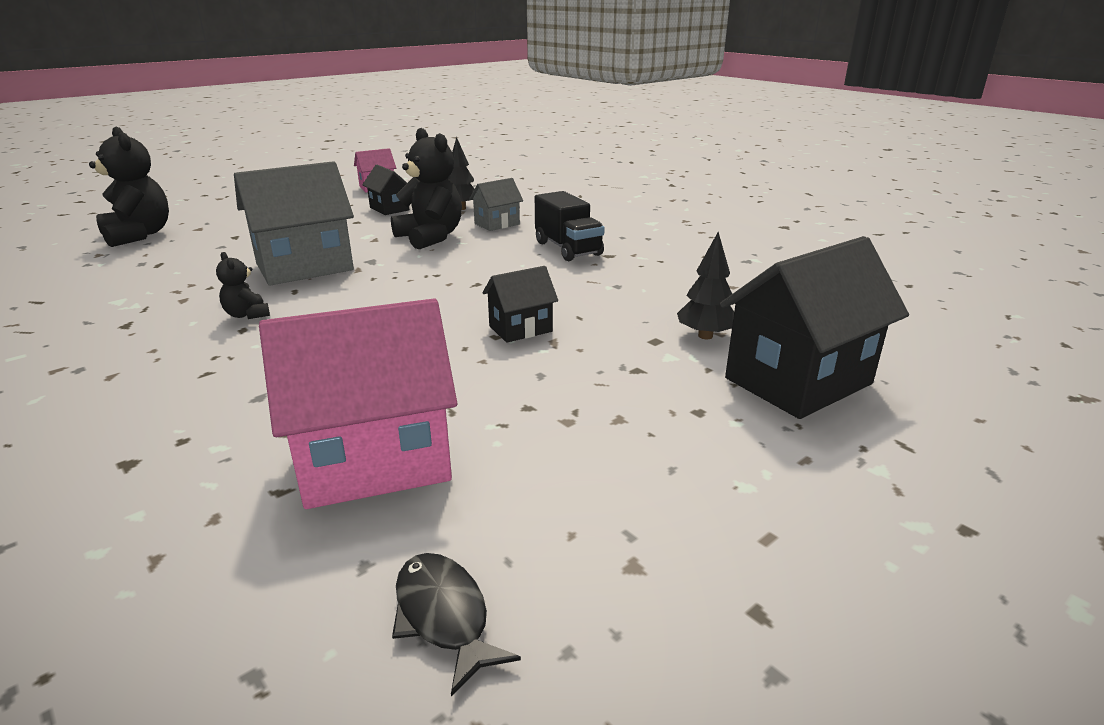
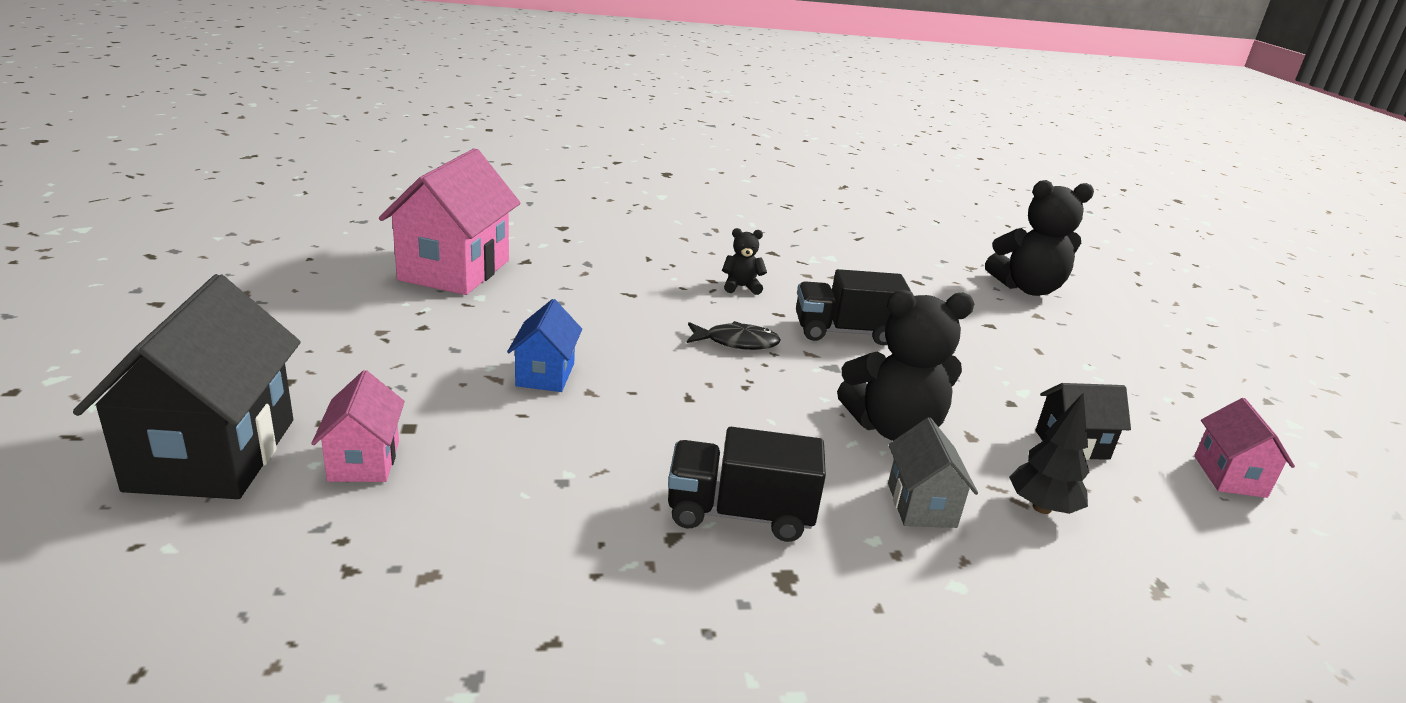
camera: 120 degrees right, 0 degrees up
grey house [234,161,354,286] -> black truck [796,269,911,345]
black fish [392,553,521,697] -> black fish moved to [687,321,781,350]
black house [482,266,558,343] -> blue house [507,299,582,392]
black tree [677,232,734,339] -> pink house [311,370,405,482]

